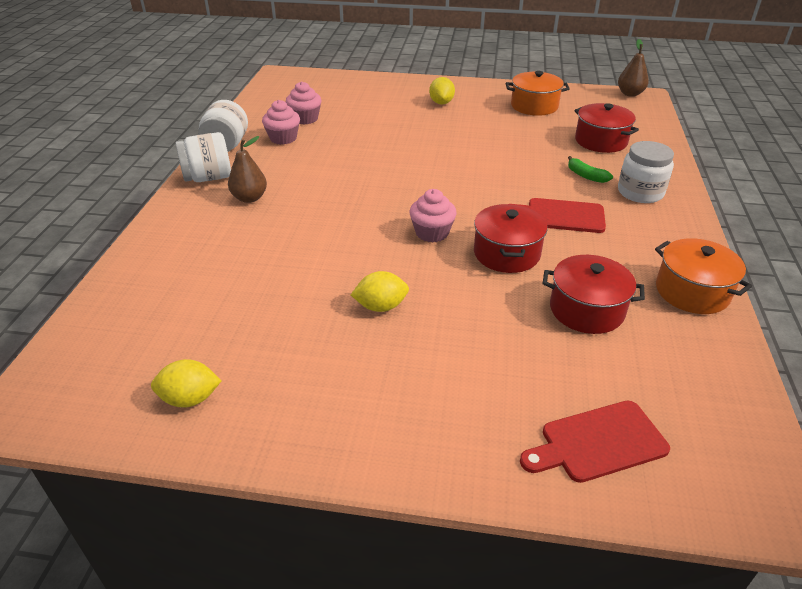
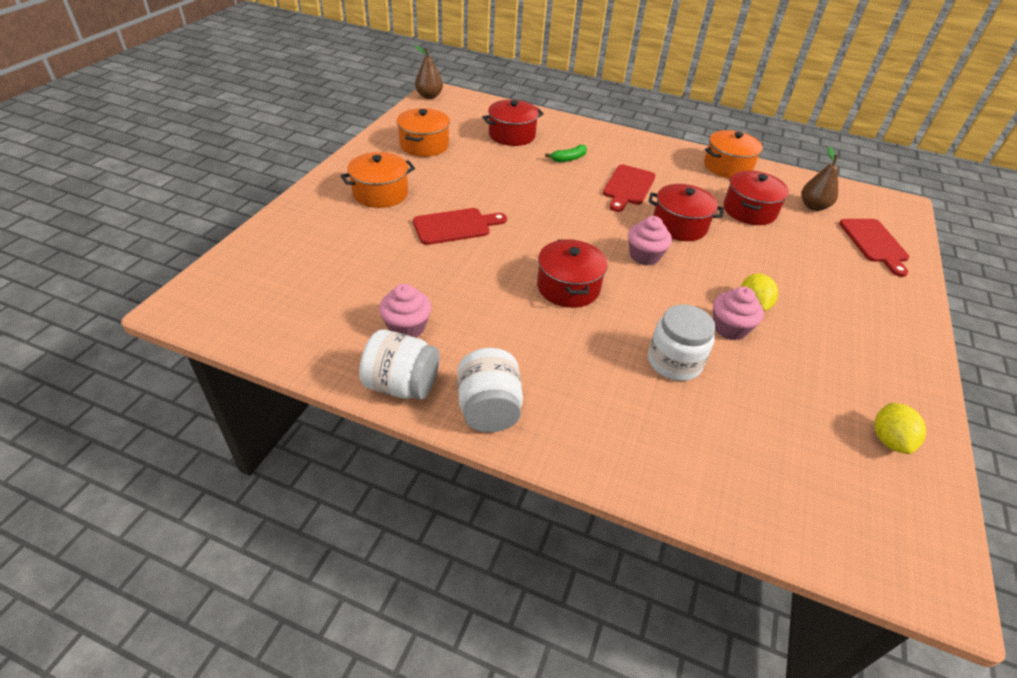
camera: 80 degrees left, 5 degrees up
brown pear [228,136,267,203] -> brown pear moved to [801,147,838,211]
pink cupcake [286,81,321,125] -> pink cupcake moved to [713,287,764,340]
yellow lemon [429,77,455,104] -> orange pot [341,152,415,208]
white jar [618,141,674,203] -> white jar moved to [648,304,716,381]
none -> red cutting board [413,208,507,245]
none -> red pot [537,239,608,308]

